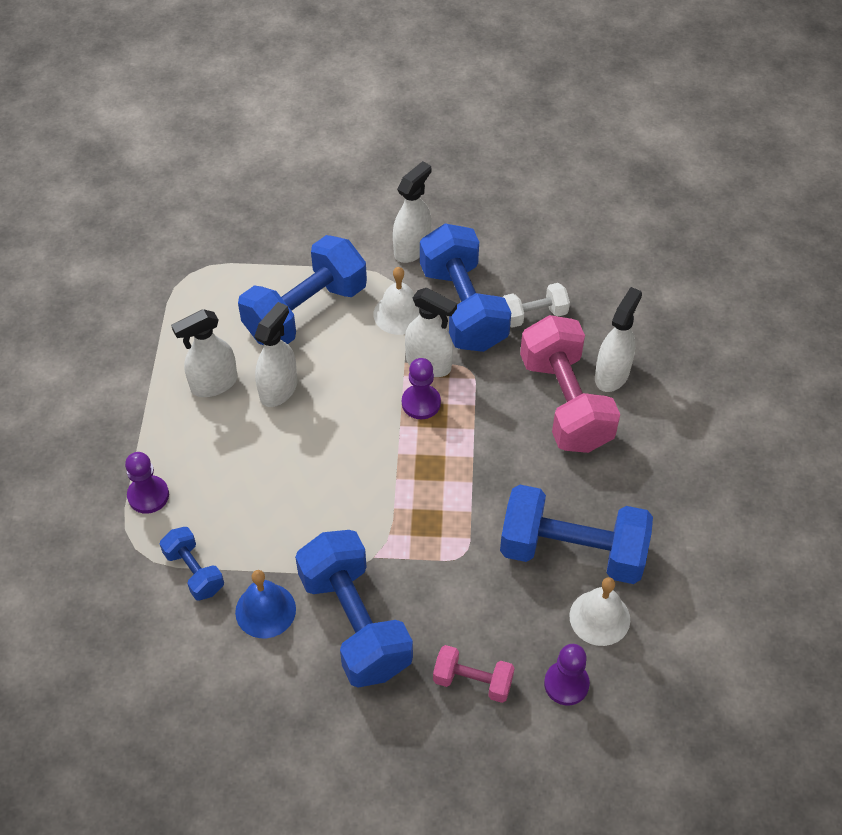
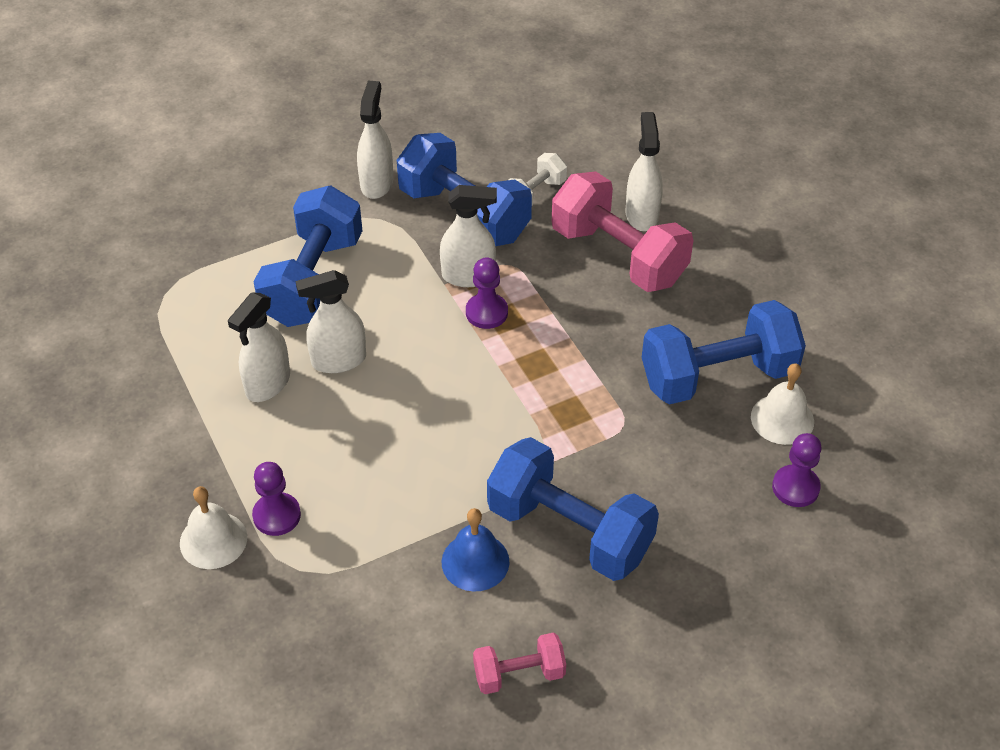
camera: 30 degrees left, 5 degrees down
blue dumbbell [160,527,224,601] -> none
white spray bottle [254,302,297,407] -> white spray bottle turned 105 degrees counterclockwise [296,270,366,373]
white bell [374,267,420,335] -> white bell moved to [180,486,247,569]
pink dumbbell [433,645,515,703] -> pink dumbbell moved to [473,633,566,694]

